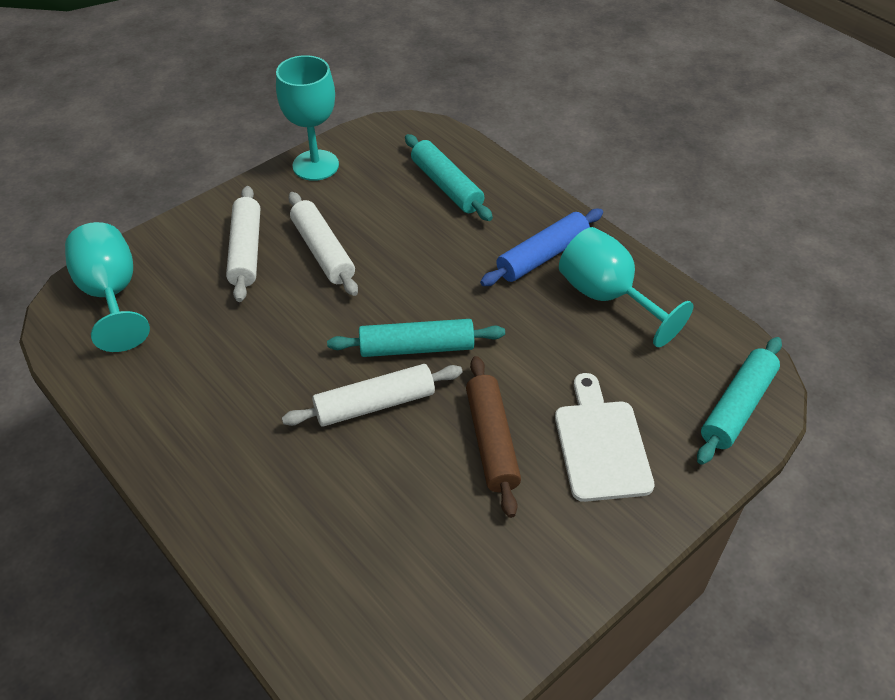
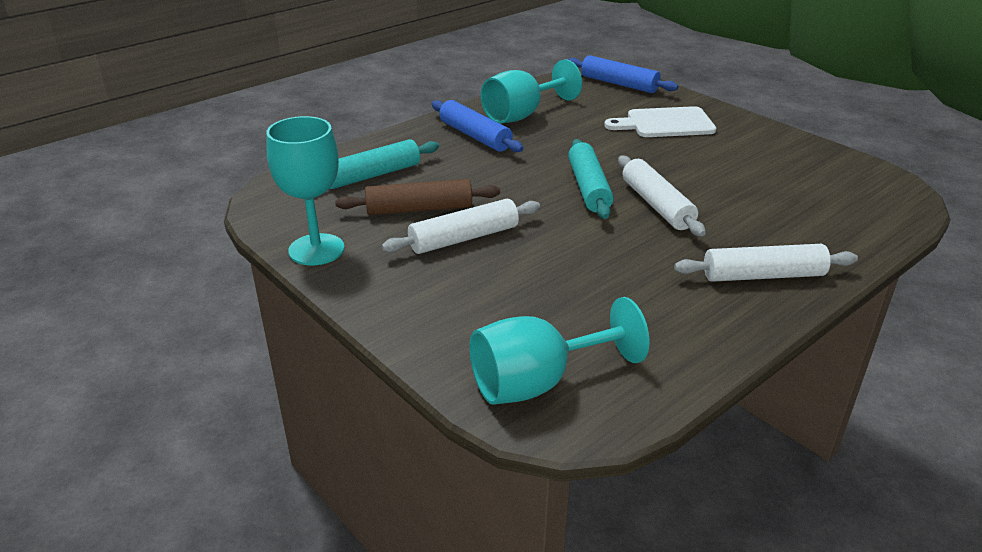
camera: 90 degrees left, 15 degrees down
white rolling pin [226,186,260,302] -> white rolling pin moved to [674,244,858,282]
brown rolling pin [466,356,521,518] -> brown rolling pin moved to [335,179,500,215]
turquoise rolling pin [697,337,782,465] -> blue rolling pin [567,55,678,93]

